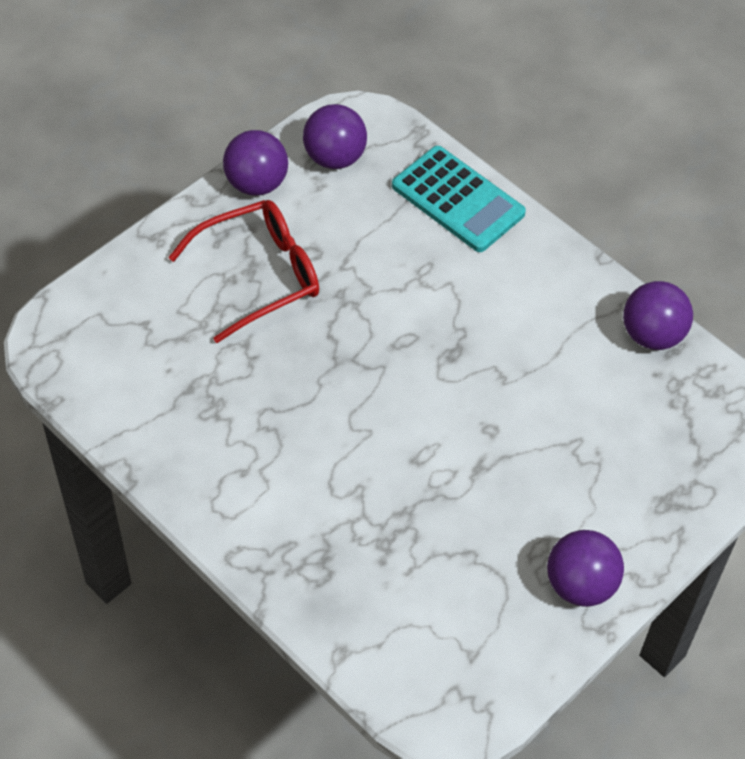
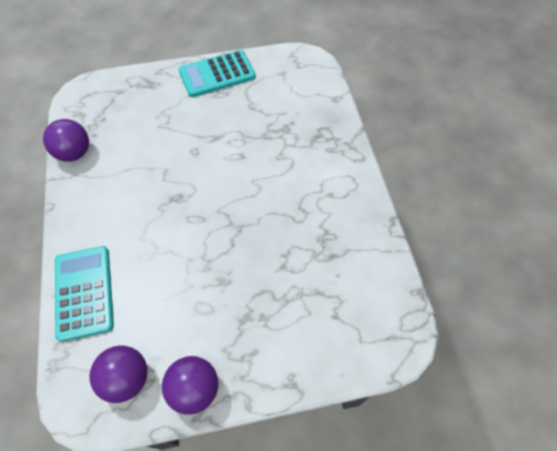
camera: 145 degrees left, 5 degrees up
red glasses [168,200,319,343] -> none
purple ball [547,530,624,607] -> turquoise calculator [179,50,256,97]

